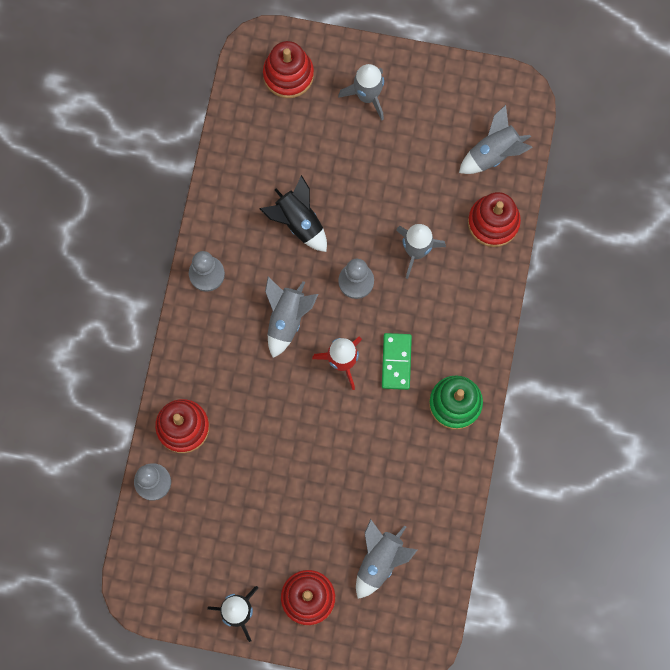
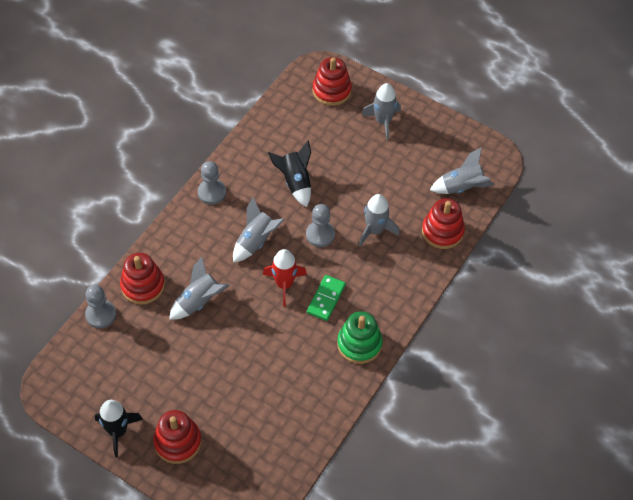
camera: 20 degrees right, 20 degrees down
grey rocket [356,519,417,599] -> grey rocket moved to [169,257,230,320]

